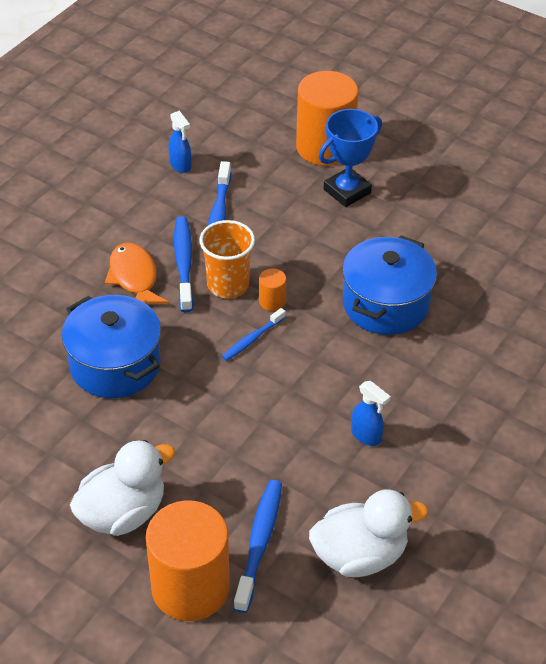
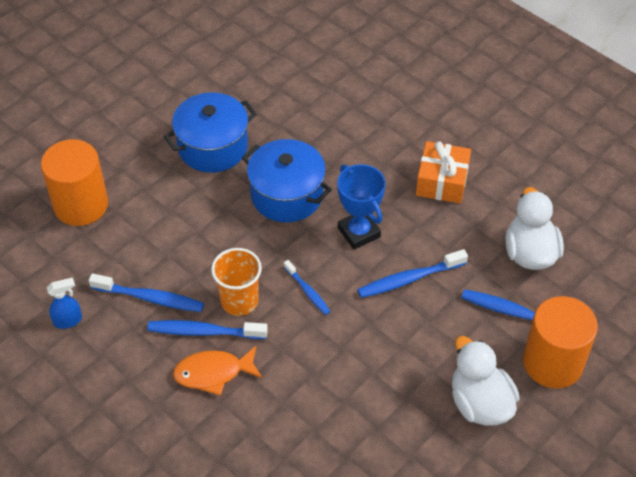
camera: 80 degrees left, 5 degrees up
blue pot [62,295,161,398] -> blue pot moved to [164,92,257,173]
orange cylinder [259,268,286,311] -> none
blue trophy [319,109,382,207] -> blue trophy moved to [337,164,386,249]
blue spray bottle [351,381,391,446] -> none
none -> blue toothbrush [357,249,468,298]
none -> orange gift [416,141,471,203]

